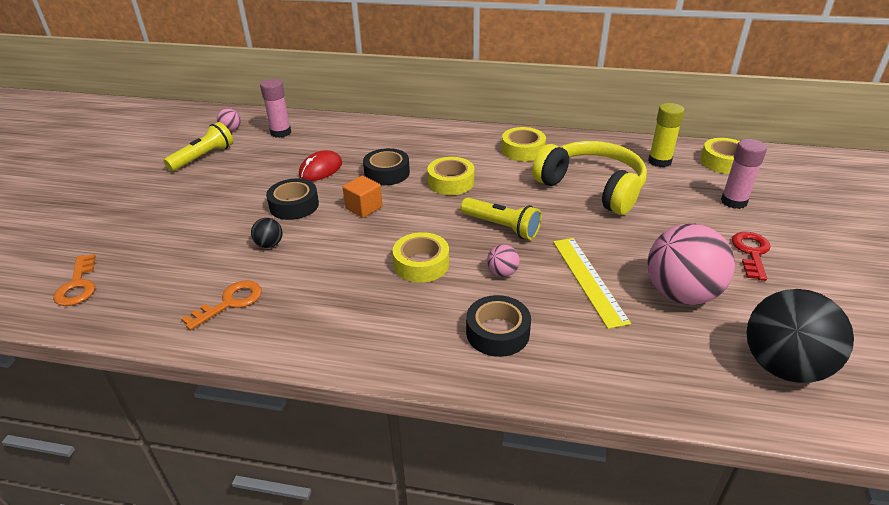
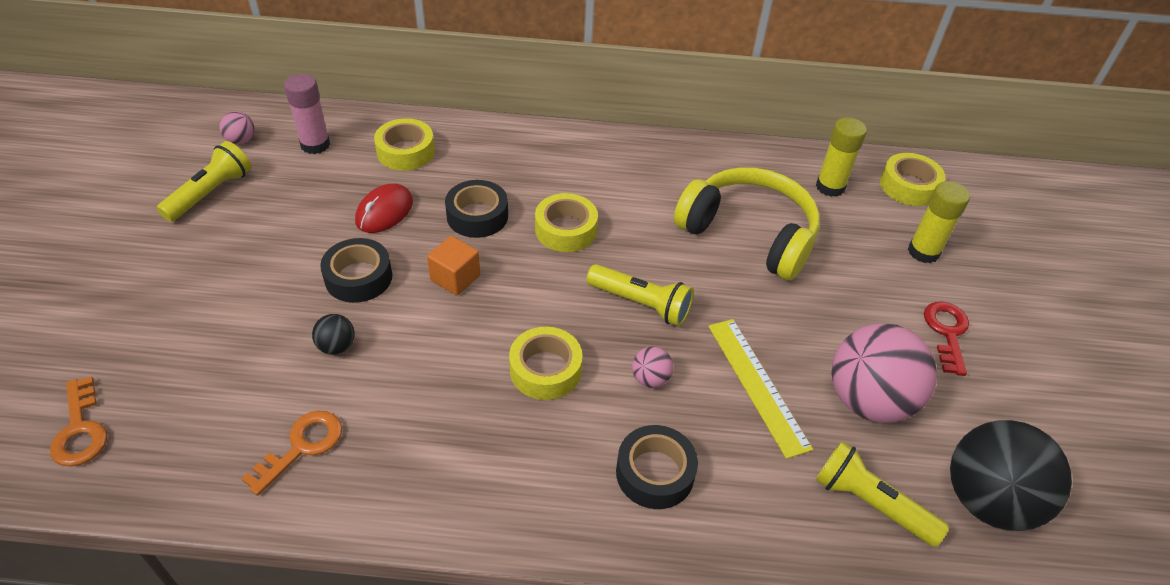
camera: 10 degrees left, 10 degrees up
yellow tape [502,127,546,161] -> yellow tape moved to [374,118,435,171]
pink glue stick [721,139,767,209] -> yellow glue stick [908,181,970,263]
none -> yellow flashlight [816,441,949,547]

